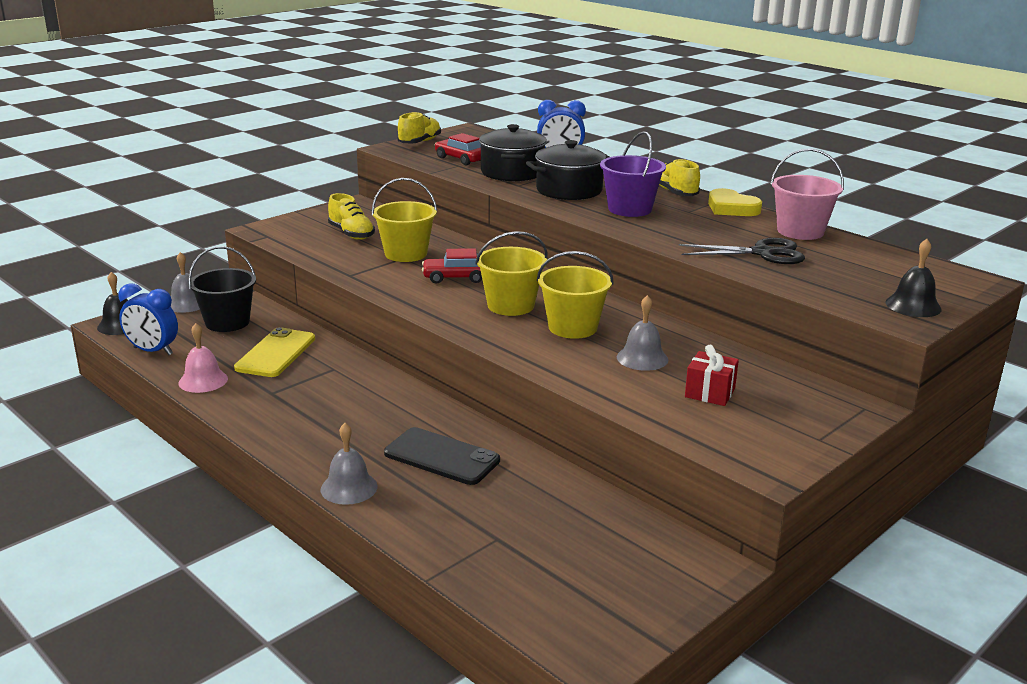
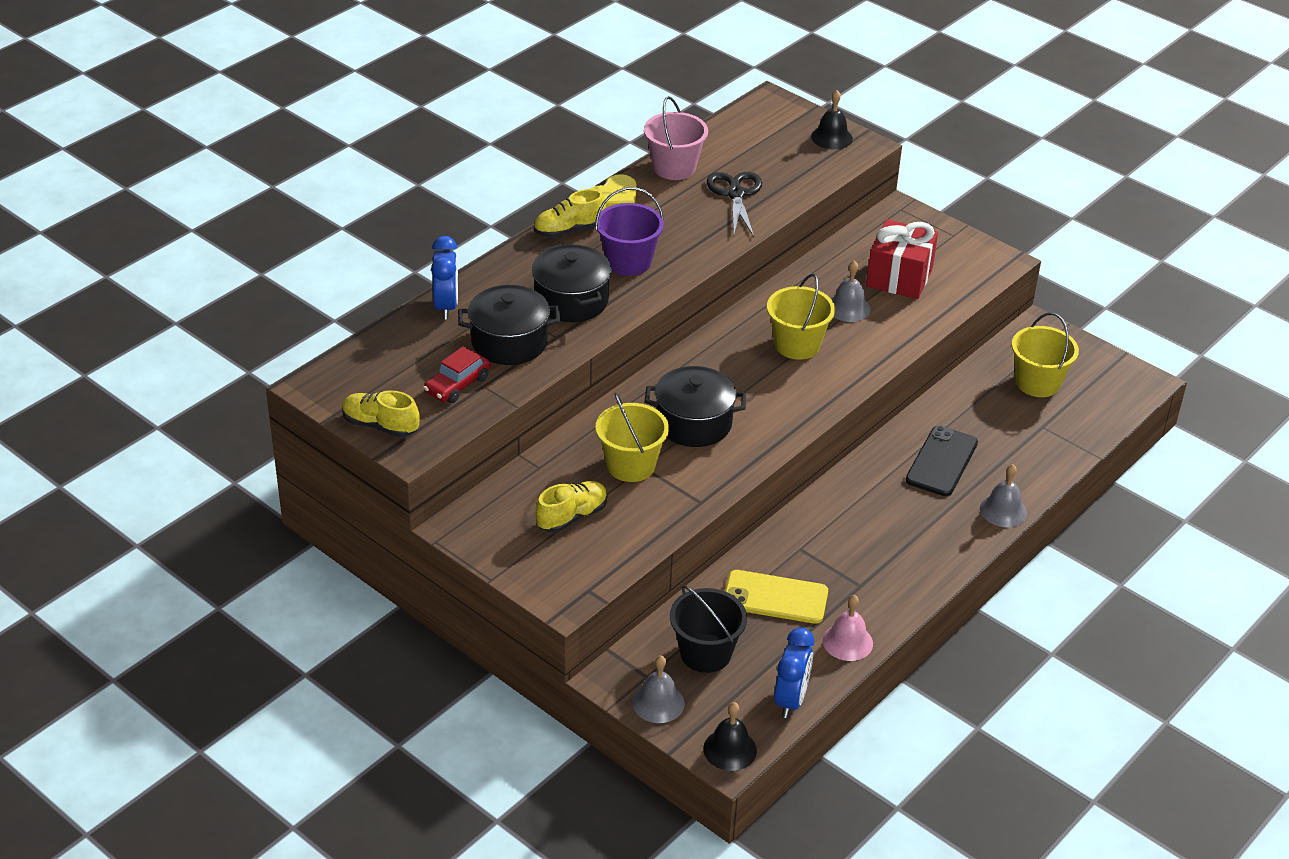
camera: 95 degrees left, 15 degrees up
red car [422,248,482,284] -> black pot [645,366,746,447]
yellow bucket [475,231,548,316] -> yellow bucket moved to [1012,313,1079,397]
red gift [685,345,739,406] -> red gift [866,219,938,299], size x1.72

